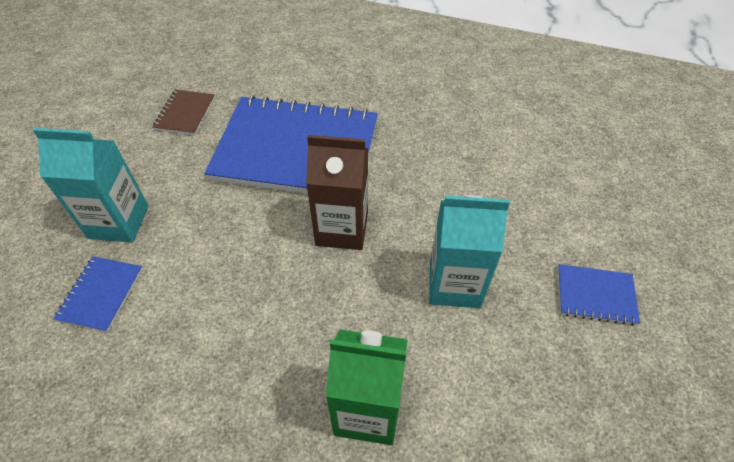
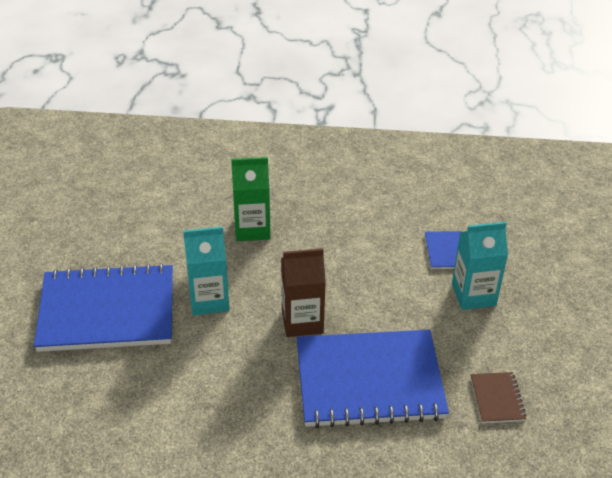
camera: 165 degrees right, 10 degrees down
blue notebook [558,264,640,326] -> blue notebook [34,263,173,352], size x2.44

